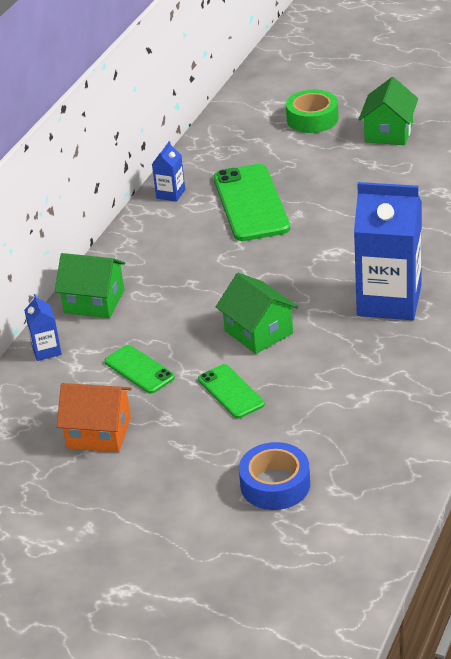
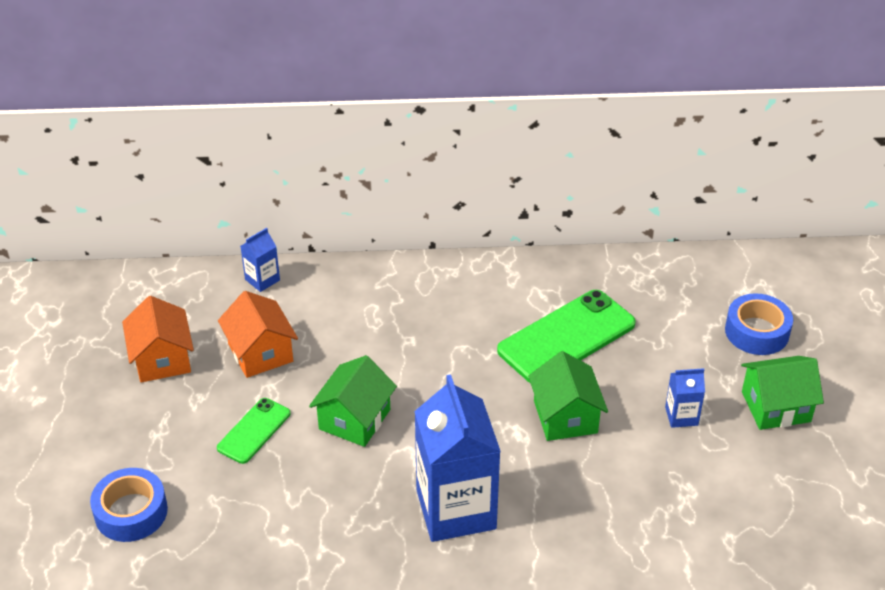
camera: 60 degrees right, 5 degrees up
green house [55,253,126,318] -> green house moved to [528,351,608,441]
green phone [104,345,175,394] -> orange house [218,291,298,378]
blue carton [152,141,185,202] -> blue carton moved to [665,368,705,428]
green tape [286,90,338,133] -> blue tape [725,293,793,355]

